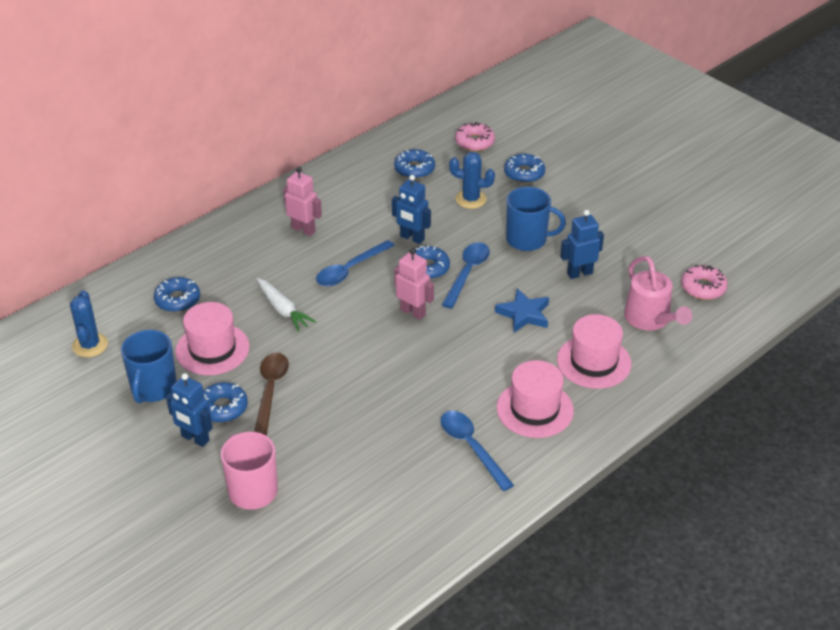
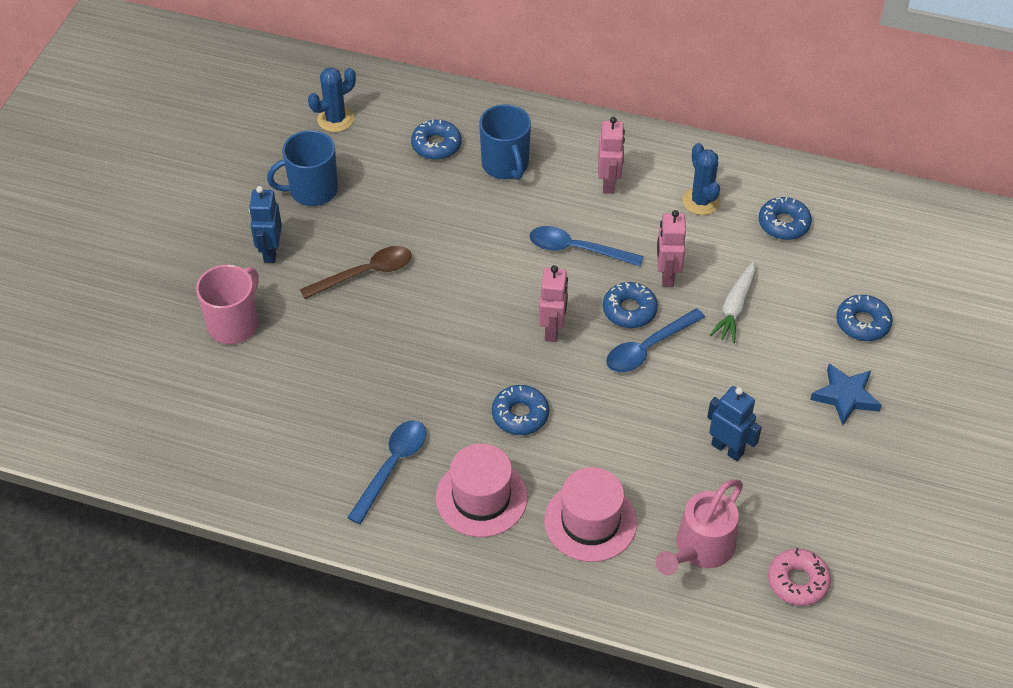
camera: 60 degrees right, 10 degrees up
pink hat [175,302,250,375] -> none
blue donut [203,382,248,423] -> blue donut moved to [492,385,549,435]
white carrot [257,278,316,332] -> white carrot moved to [710,261,756,343]
blue robot [392,175,431,244] -> pink robot [657,210,686,287]
blue spoon [442,242,490,309] -> blue spoon turned 150 degrees clockwise [606,308,705,372]
blue cactus [449,152,495,209] -> blue cactus moved to [682,143,721,215]
pink donut [455,122,495,151] -> none
blue star [495,288,549,333] -> blue star moved to [810,364,882,425]
blue mug [506,187,566,251] -> blue mug moved to [479,104,531,180]

